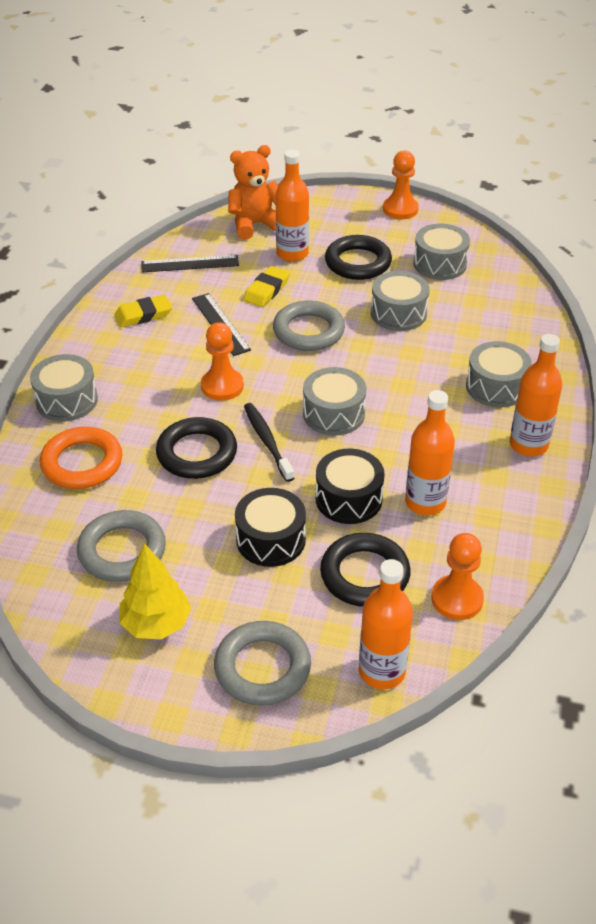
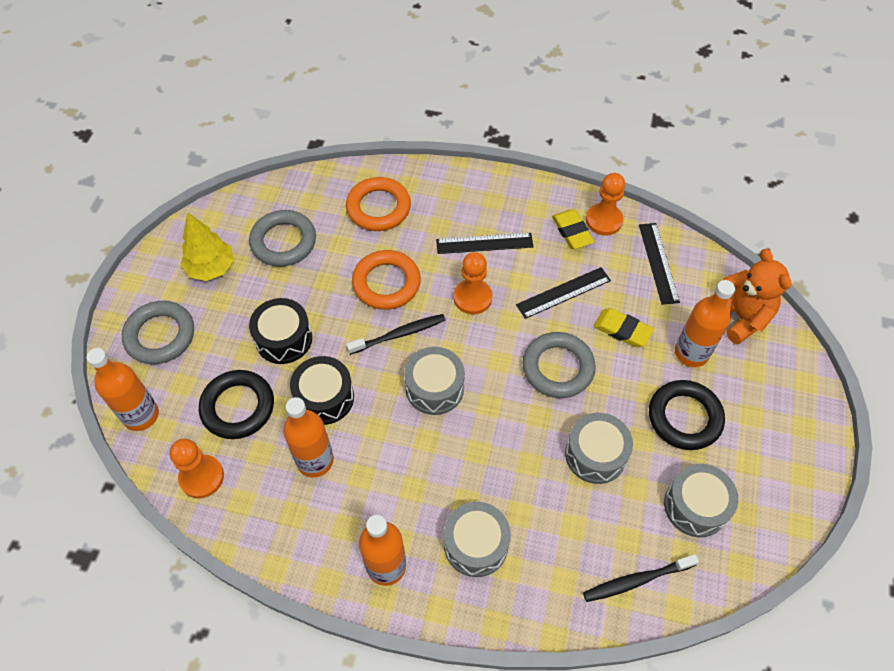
camera: 90 degrees right, 15 degrees up
grey drum [30,354,98,422] -> none
black ring [156,417,237,479] -> orange ring [352,250,421,310]
orange pawn [383,151,419,219] -> orange pawn moved to [586,173,625,235]
none -> black ruler [436,233,534,254]
none -> black toothbrush [583,554,699,602]

